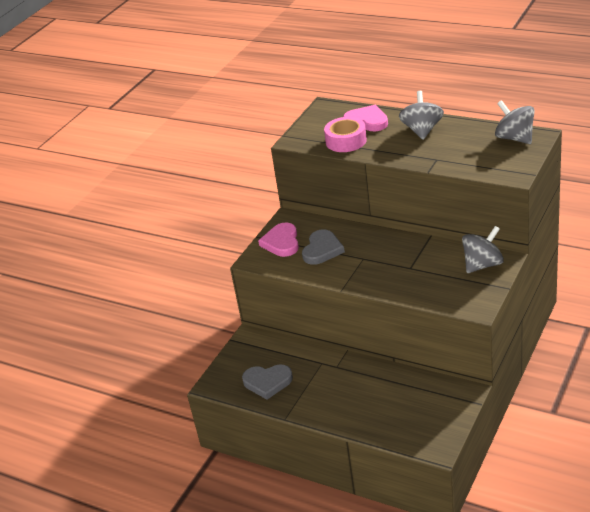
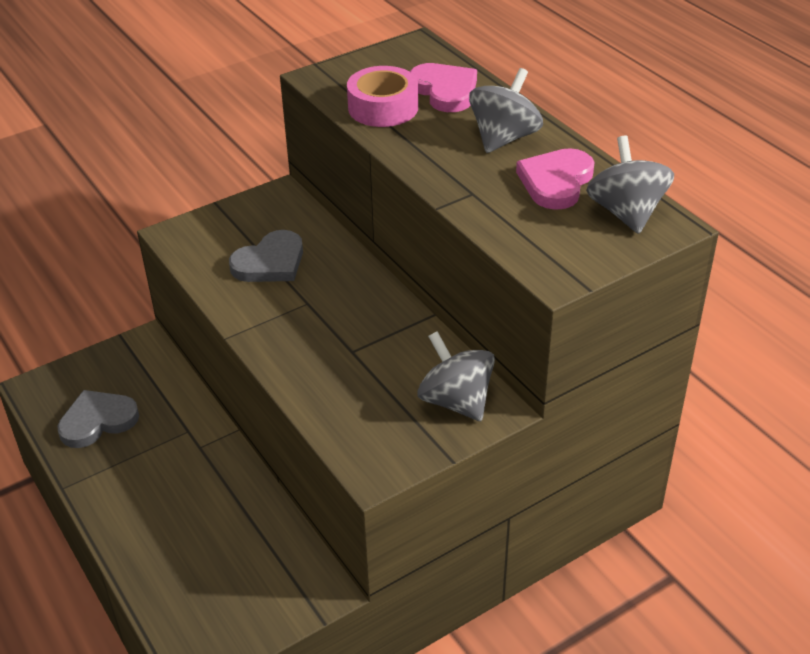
camera: 25 degrees right, 5 degrees up
grey heart [242,364,293,400] -> grey heart turned 120 degrees clockwise [57,390,139,448]
pink heart [258,223,299,257] -> pink heart moved to [516,148,595,210]
grey spinning top [462,226,504,273] -> grey spinning top turned 120 degrees counterclockwise [417,331,495,421]

